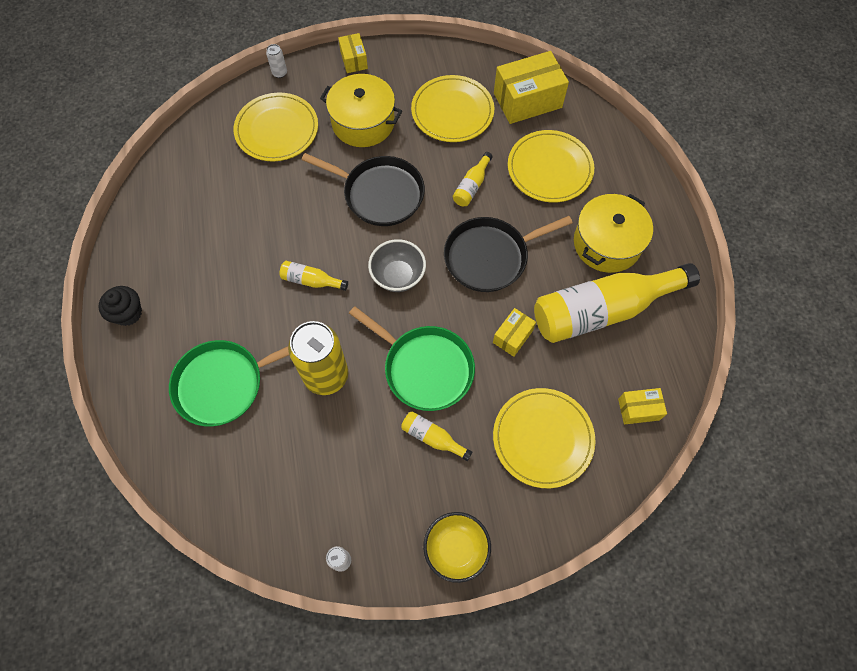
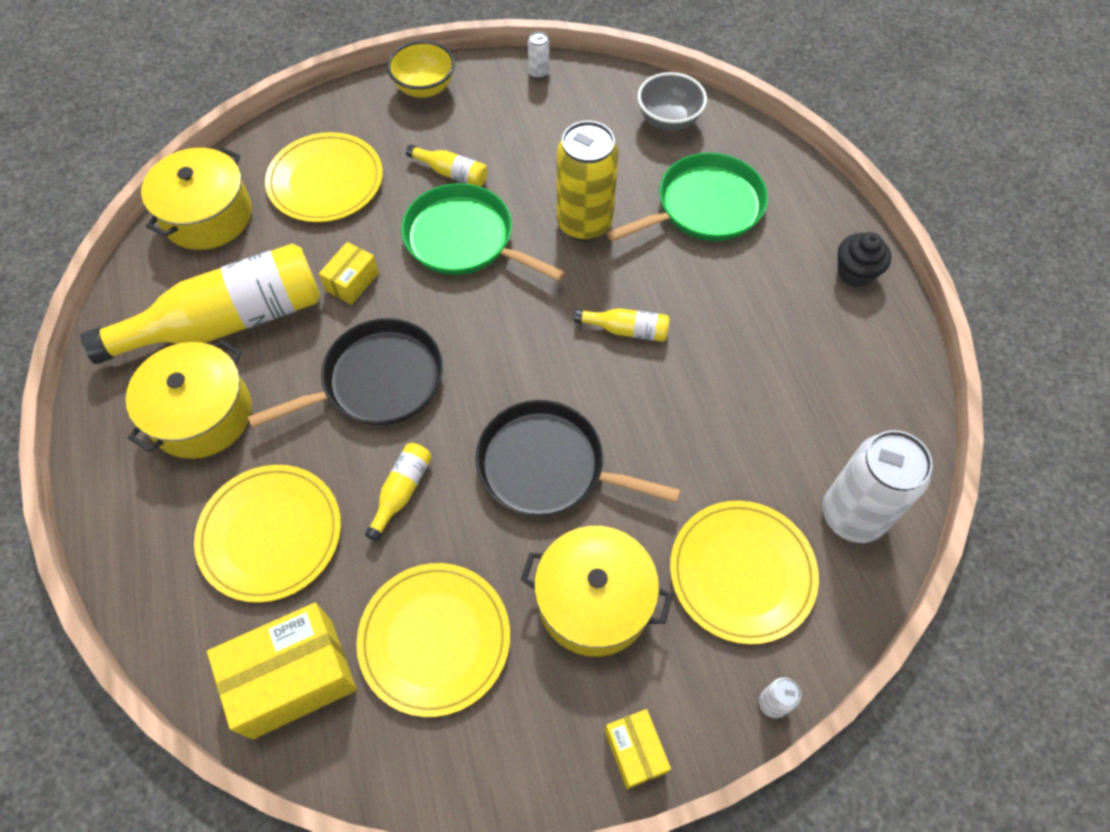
camera: 175 degrees right, 5 degrees down
grey bowl [368,239,426,292] -> grey bowl moved to [637,72,707,131]
yellow box [618,388,667,424] -> yellow pot [141,147,252,250]
none -> white can [822,430,933,543]

